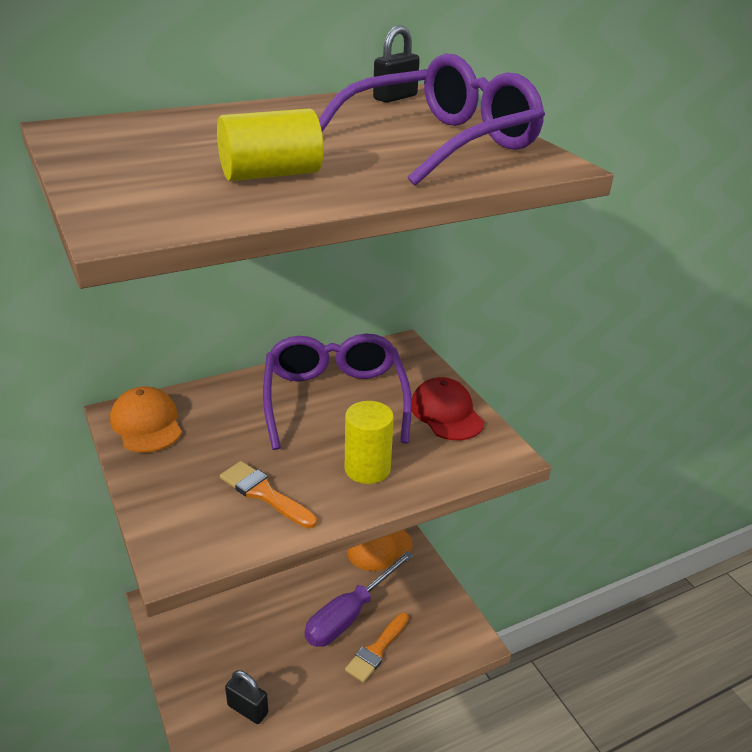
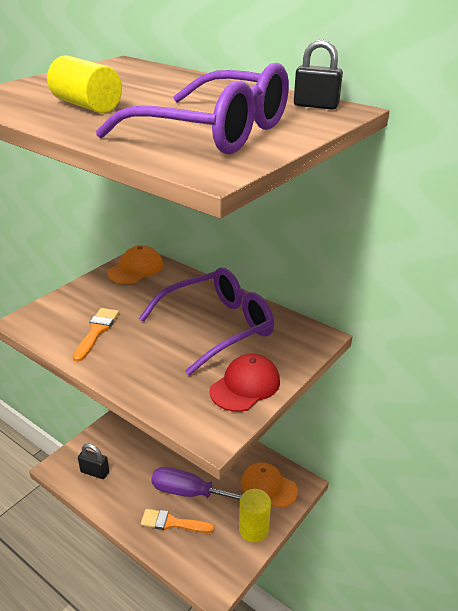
camera: 65 degrees right, 0 degrees up
black padlock [225,670,268,724] -> black padlock turned 75 degrees counterclockwise [78,444,109,479]
yellow cylinder [345,401,394,484] -> yellow cylinder moved to [239,489,271,542]

